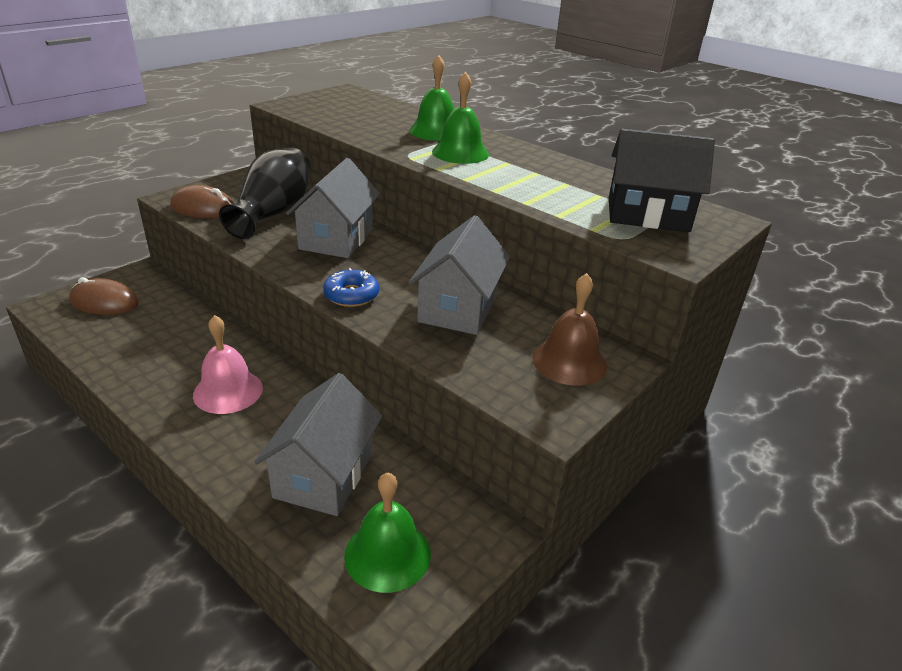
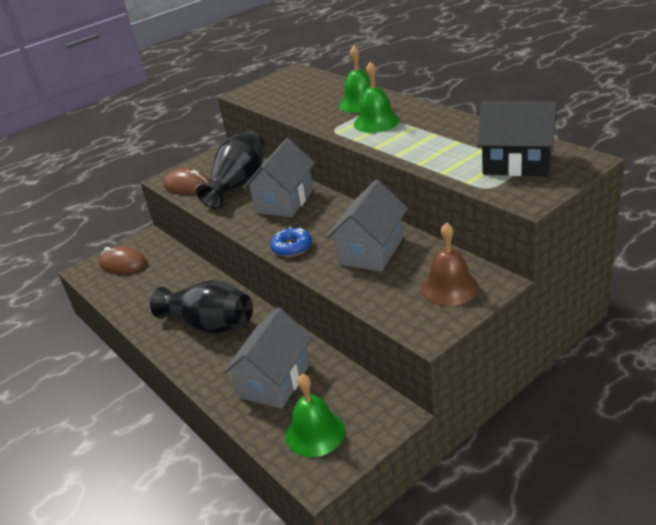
camera: 15 degrees right, 0 degrees up
pink bell [193,315,263,414] -> black vase [150,280,253,334]

